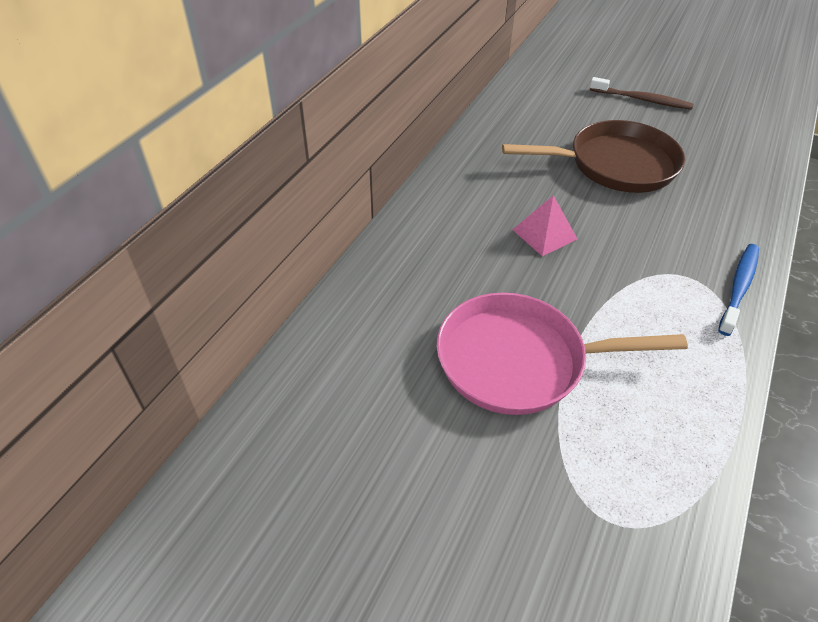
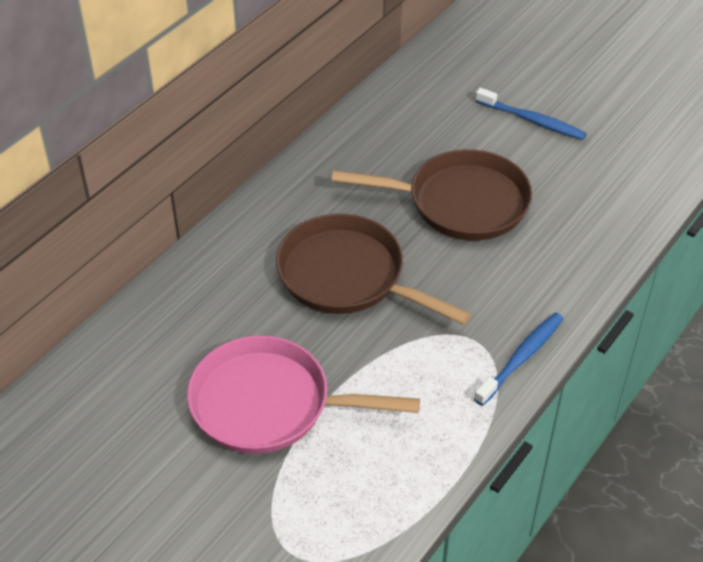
camera: 10 degrees right, 0 degrees up
pink pyramid [512,195,577,256] -> brown pan [276,214,471,325]
brown toothbrush [590,77,694,110] -> blue toothbrush [476,88,587,140]

